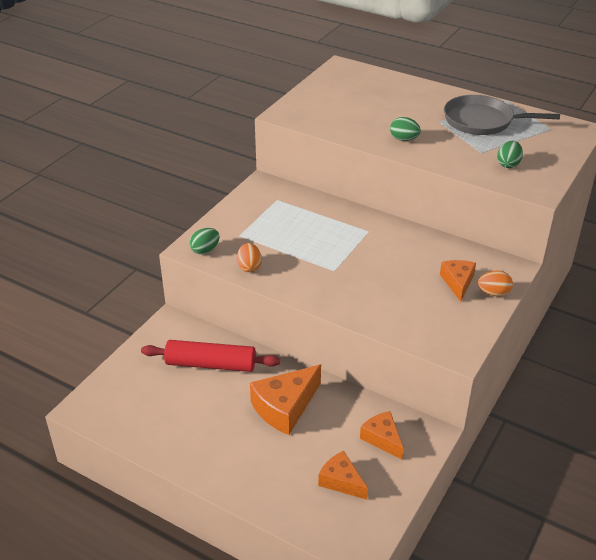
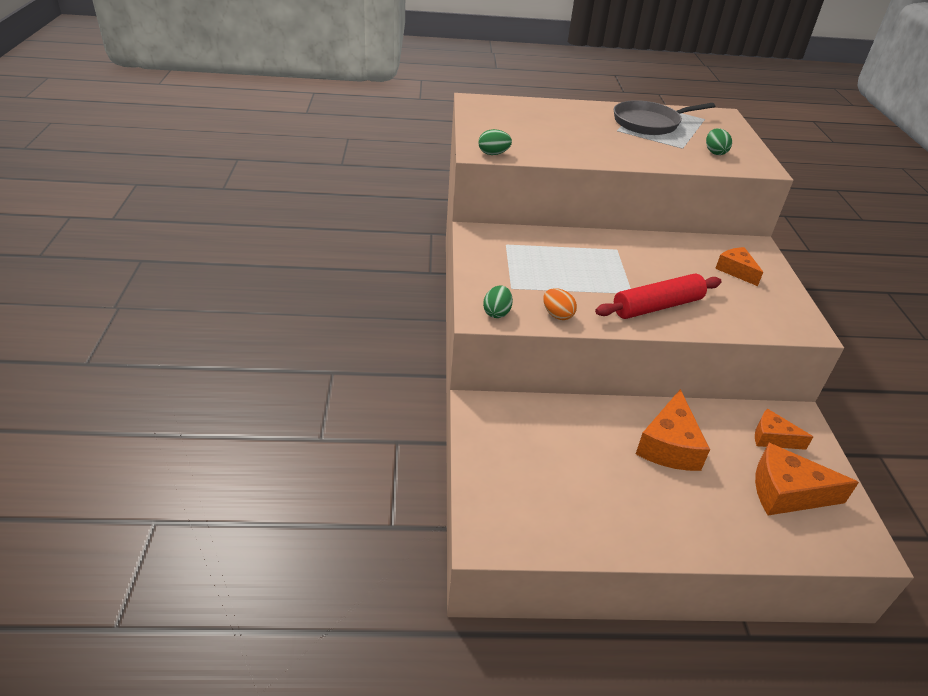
camera: 35 degrees left, 0 degrees up
red rolling pin [141,340,280,372] -> red rolling pin moved to [595,273,722,319]
orange cheese [318,451,368,500] -> orange cheese [755,443,859,515], size x1.62
green egg [390,117,421,141] -> green egg moved to [478,129,512,155]
orange egg [478,271,513,296] -> none

